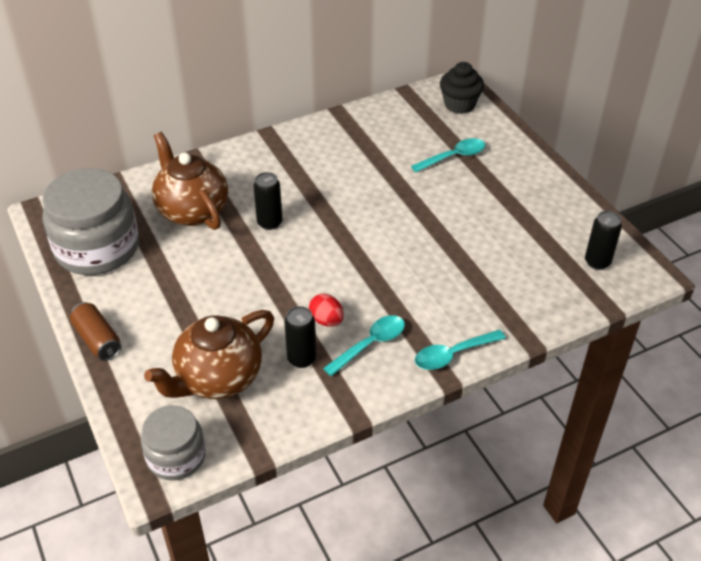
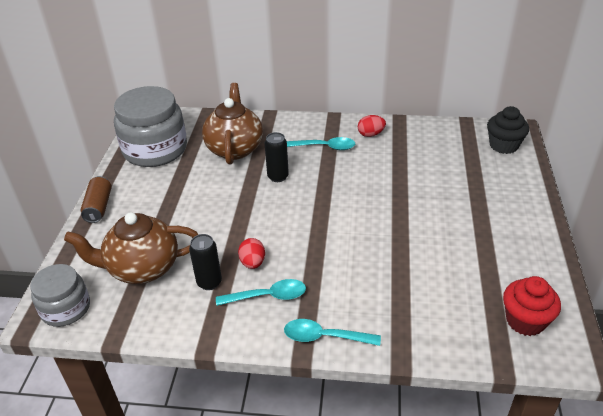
camera: 35 degrees right, 5 degrees down
turquoise spoon [411,138,485,172] -> turquoise spoon moved to [287,137,355,150]
black can [585,211,622,270] -> red cupcake [503,276,561,336]
none -> red egg [358,115,386,137]

